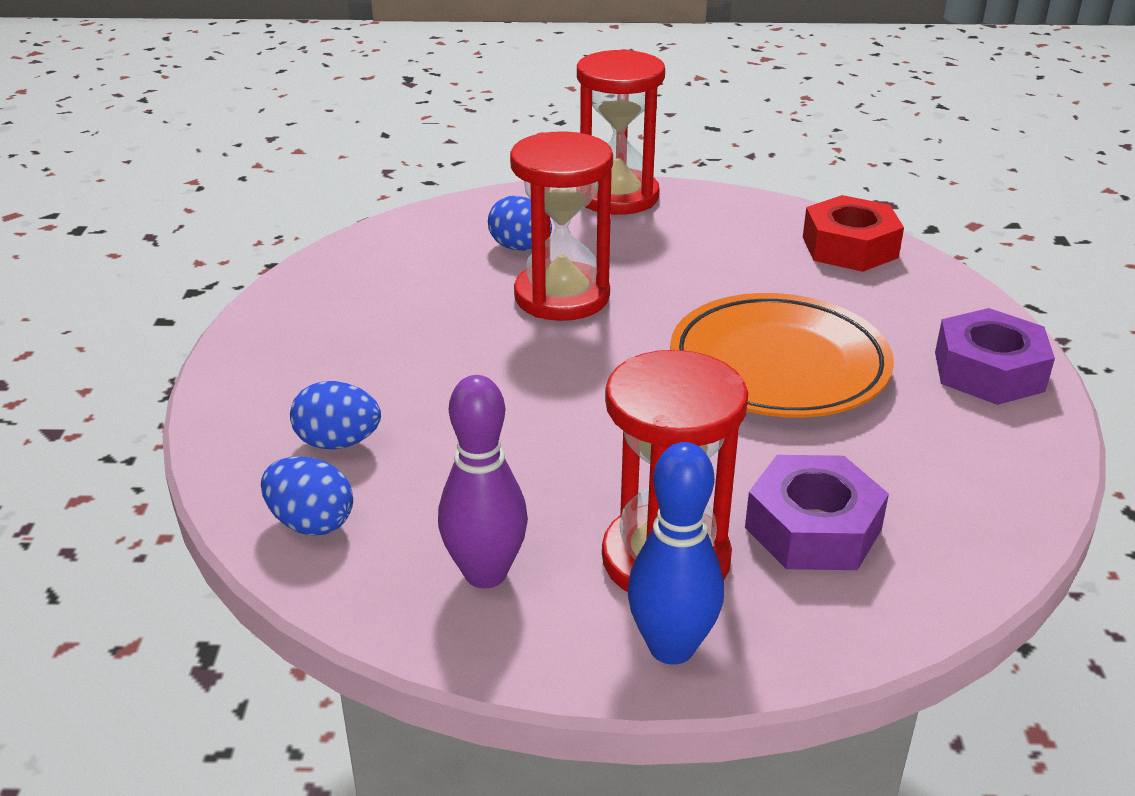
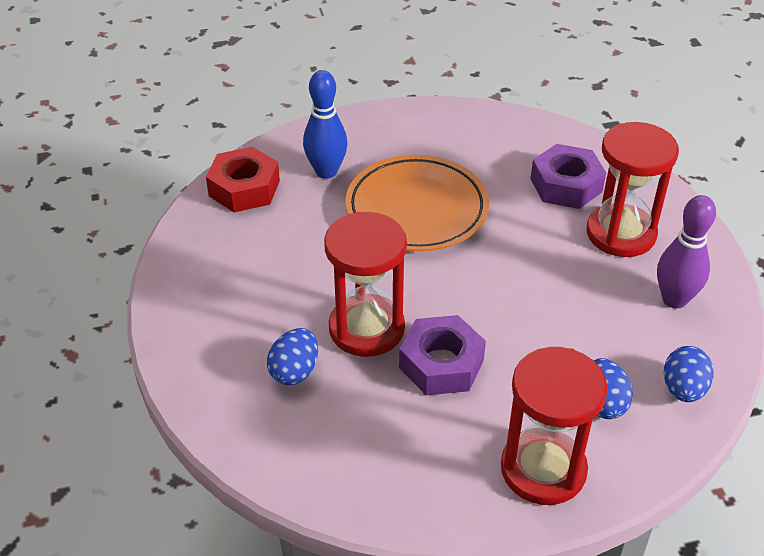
camera: 105 degrees left, 10 degrees up
red hourglass [577,49,665,215] -> red hourglass moved to [501,347,608,505]
blue bowling pin [627,442,724,665] -> blue bowling pin moved to [303,70,348,179]
purple nut [935,308,1055,405] -> purple nut moved to [399,315,486,395]

